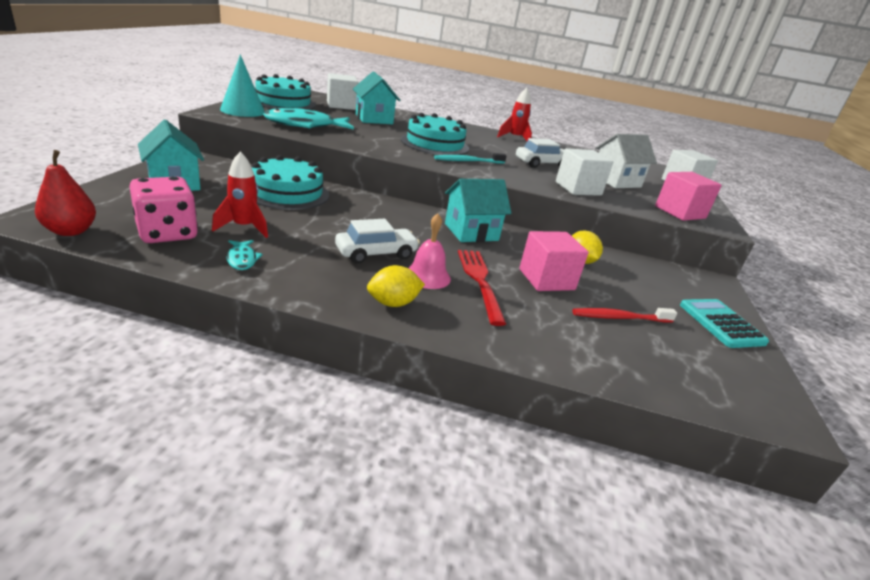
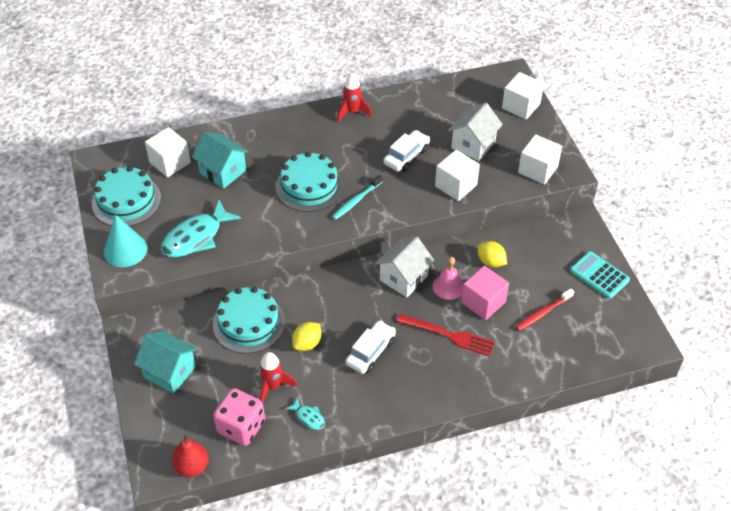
camera: 25 degrees left, 20 degrees up
yellow lemon [367,265,425,307] -> yellow lemon moved to [292,322,321,351]
pink bell [408,213,451,289] -> pink bell moved to [433,257,464,300]
turquoise house [445,179,511,242] -> white house [375,237,434,297]
red fork [458,250,506,326] -> red fork turned 150 degrees clockwise [396,314,495,356]
pink cube [655,172,722,221] -> white cube [518,134,562,185]

